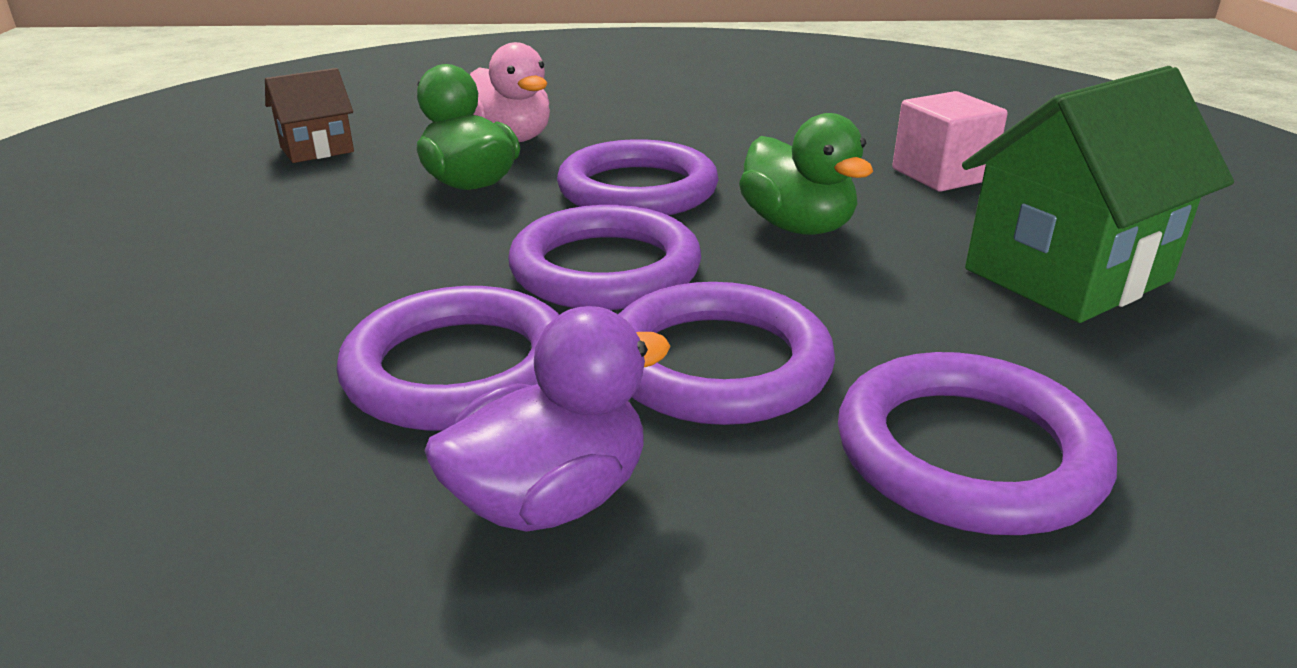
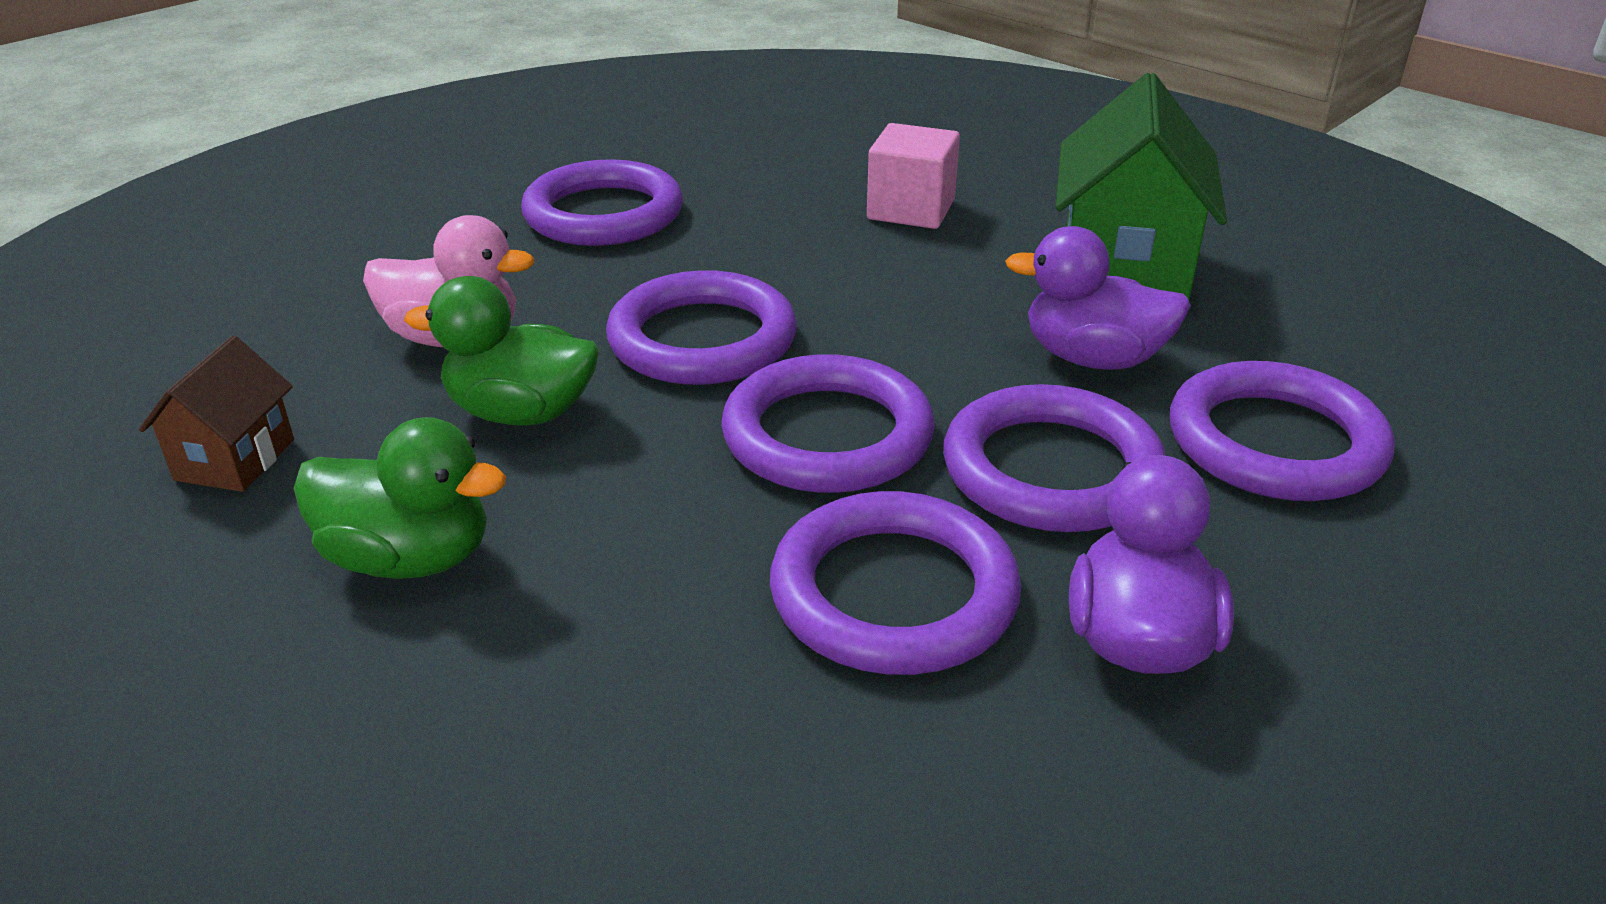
camera: 45 degrees left, 5 degrees up
green duck [739,113,873,235] -> green duck moved to [293,417,506,579]
none -> purple ring [521,159,683,246]
none -> purple duck [1005,226,1191,370]

